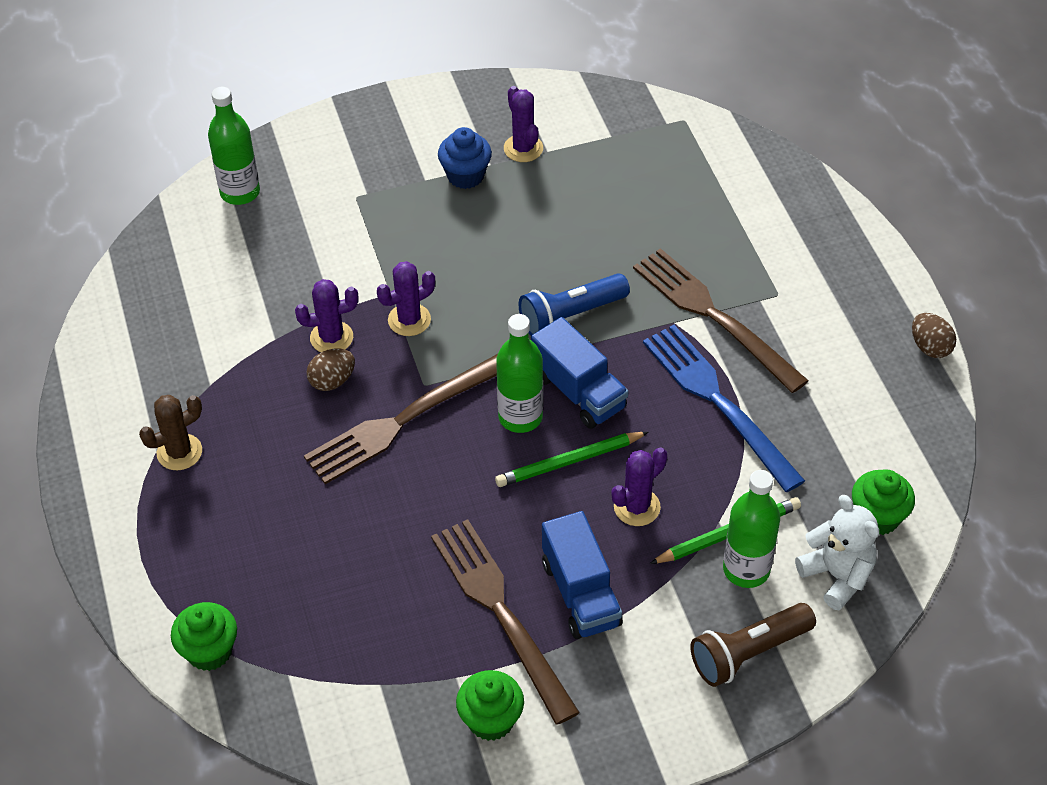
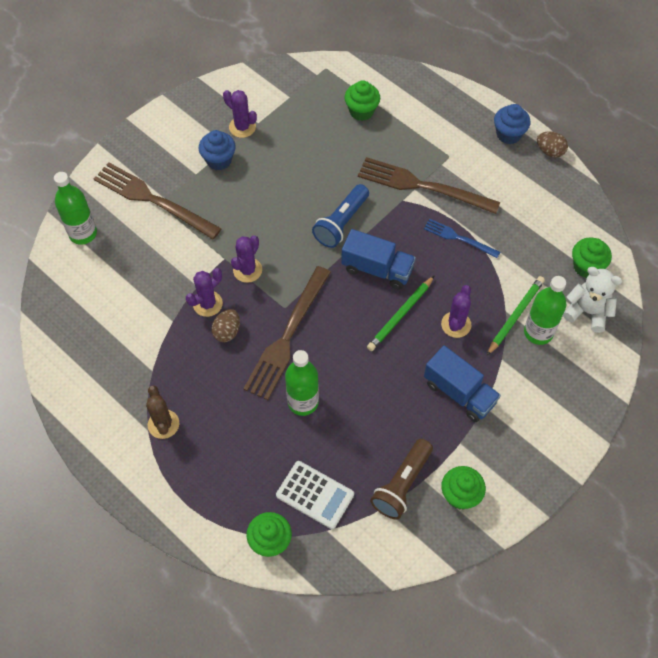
camera: 30 degrees left, 10 degrees up
brown cactus [139,395,202,470] -> brown cactus turned 45 degrees counterclockwise [146,385,179,439]
brown fork [431,519,580,725] -> brown fork moved to [94,162,222,240]
green bottle [496,314,543,433] -> green bottle moved to [285,350,319,416]
blue fork [643,325,805,492] -> blue fork [424,219,500,258], size x0.54
brown flashlight [690,603,816,687] -> brown flashlight moved to [370,439,433,520]
none -> white calculator [276,461,354,529]
none -> green cupcake [344,80,380,121]
none -> blue cupcake [494,104,531,144]

